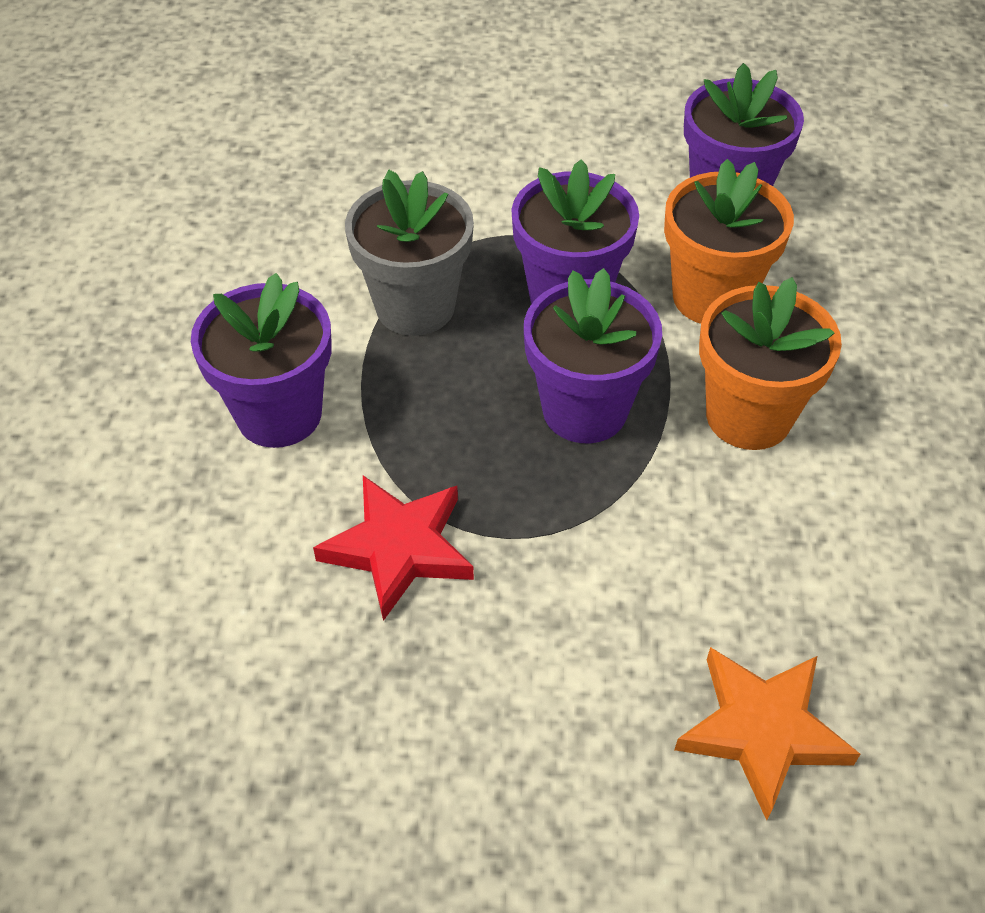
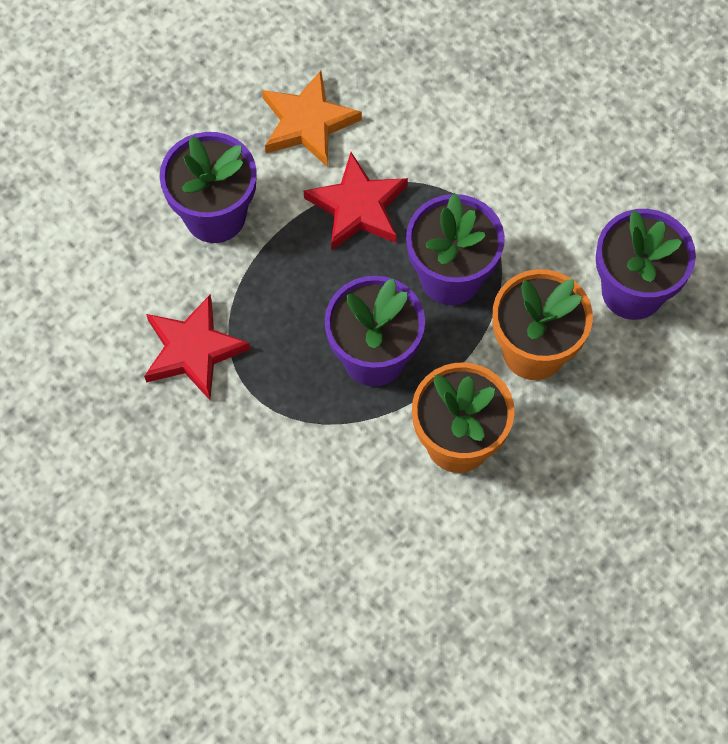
camera: 45 degrees right, 15 degrees up
grey flower pot [345,170,474,336] -> red star [304,152,408,251]
orange star [675,647,860,820] -> orange star moved to [262,71,362,167]

